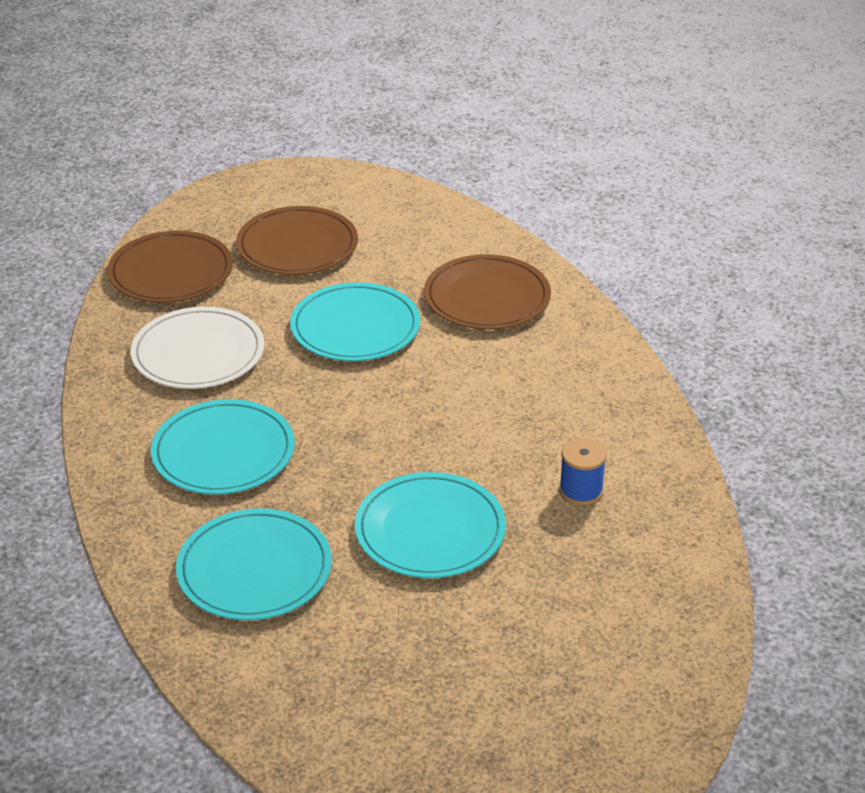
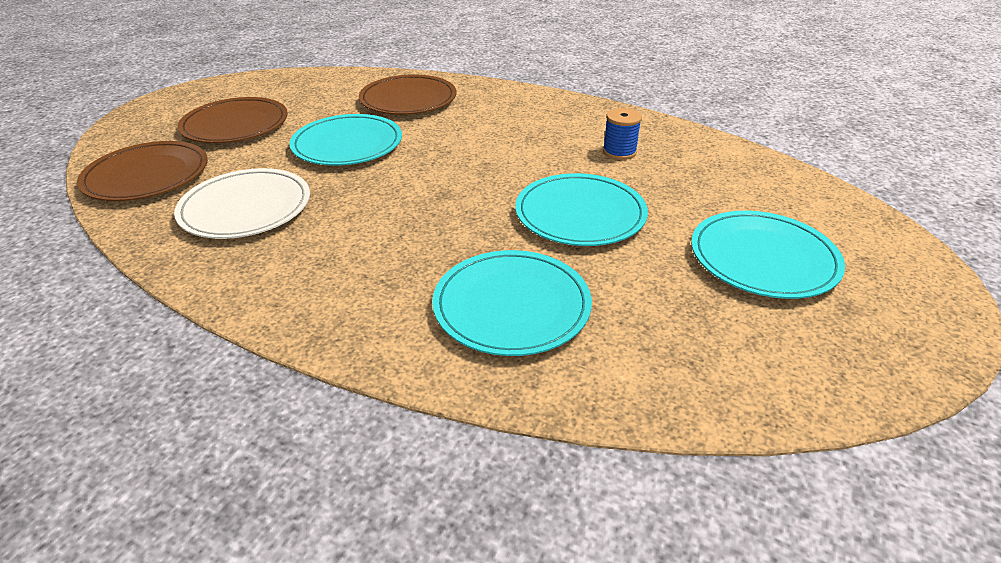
camera: 45 degrees left, 0 degrees up
turquoise plate [151,399,295,494] -> turquoise plate moved to [691,211,845,299]

